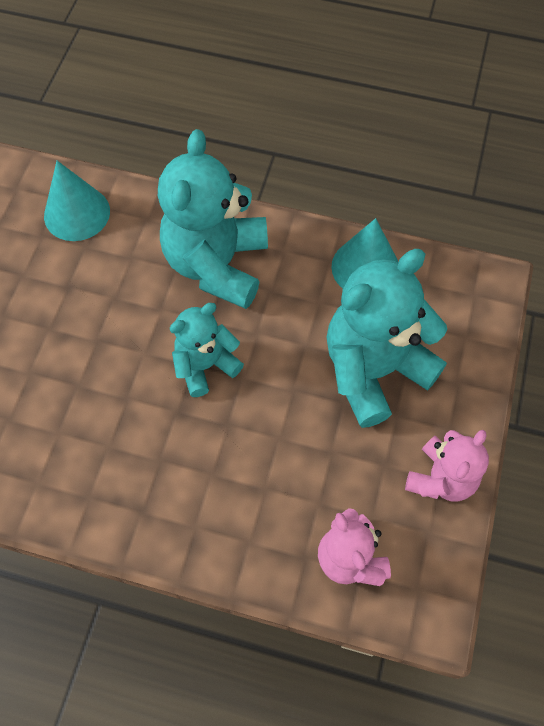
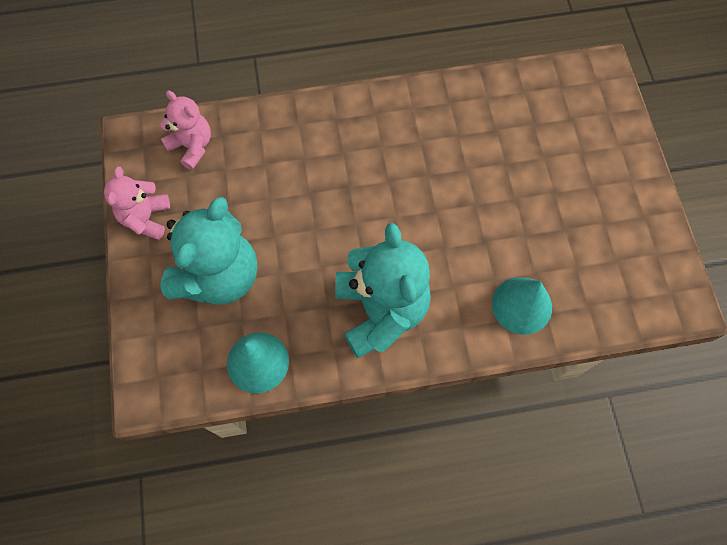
camera: 155 degrees right, 5 degrees up
turquoise teddy bear [170,303,244,397] -> none

